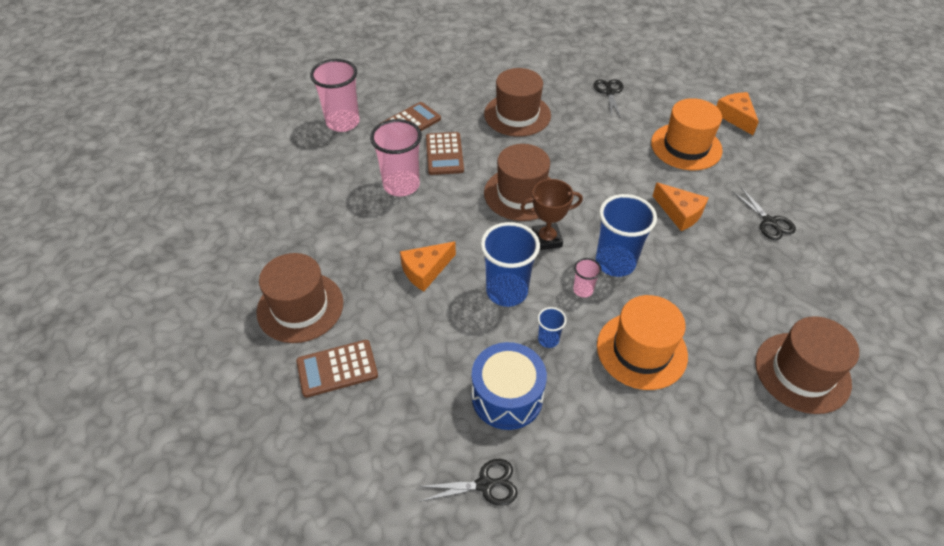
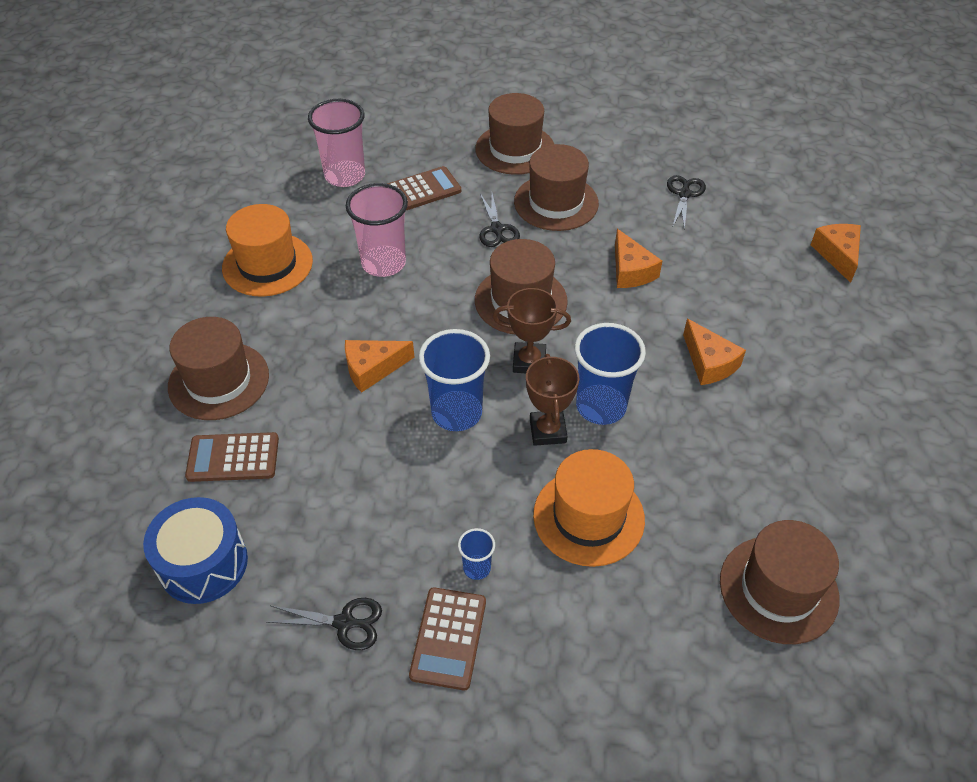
camera: 15 degrees right, 0 degrees up
brown calculator [426,132,464,175] -> brown calculator moved to [409,587,486,690]
blue drum [472,342,547,430] -> blue drum moved to [143,497,248,604]
blue cup [537,307,567,348] -> blue cup moved to [458,528,495,580]
pink cup [573,258,602,298] -> brown trophy [526,354,579,446]
orange hat [651,98,723,170] -> orange hat moved to [222,204,313,297]
black scissors [732,188,796,240] -> black scissors moved to [479,193,520,247]
none -> brown hat [475,93,554,175]
none -> orange cheese [615,229,662,288]

